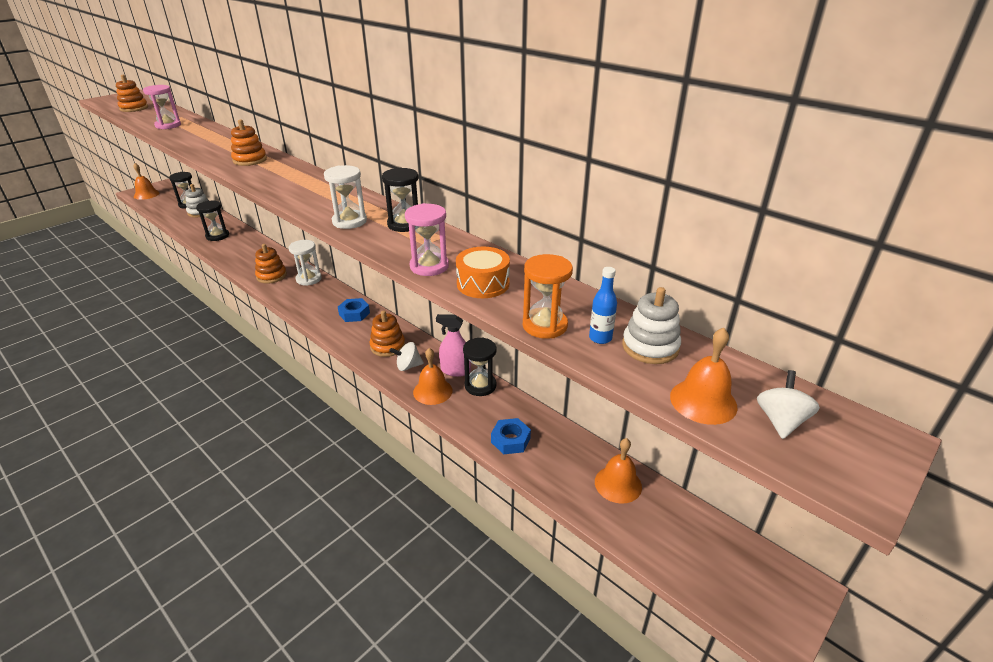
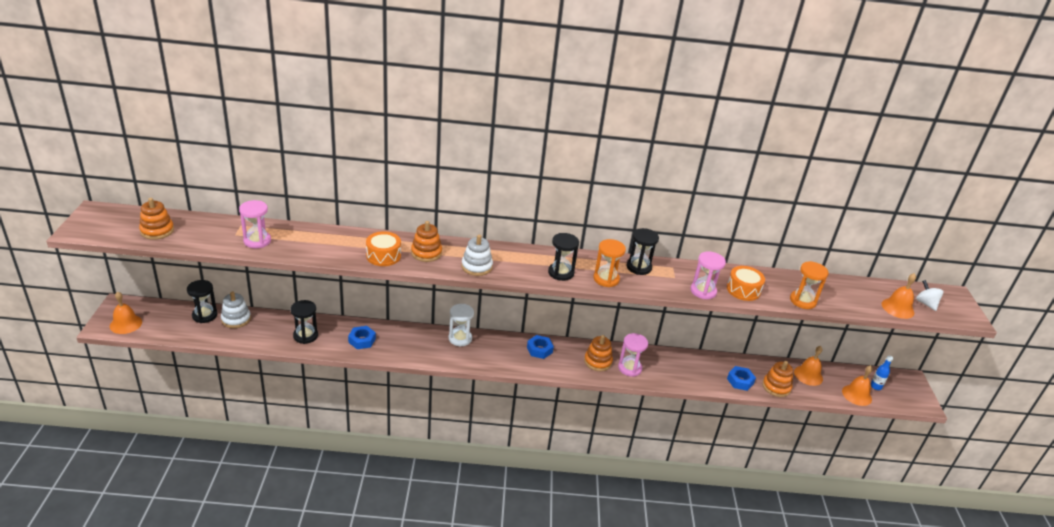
camera: 45 degrees left, 0 degrees up
orange stacking toy [255,244,287,284] -> orange stacking toy moved to [762,361,793,397]
white hourglass [324,165,367,229] -> orange hourglass [593,239,626,287]
white spinning top [389,342,424,371] -> pink hourglass [618,333,648,377]
orange bell [413,348,453,405] -> orange bell moved to [842,365,873,406]
pink spray bottle [436,314,471,377] -> none
black hourglass [463,338,497,396] -> black hourglass moved to [548,233,579,281]
blue bottle [589,267,617,344] -> blue bottle moved to [871,355,893,390]
white stacking toy [622,287,681,364] -> white stacking toy moved to [461,235,493,276]
none -> blue nut [348,326,376,349]
none -> orange drum [366,231,401,266]

